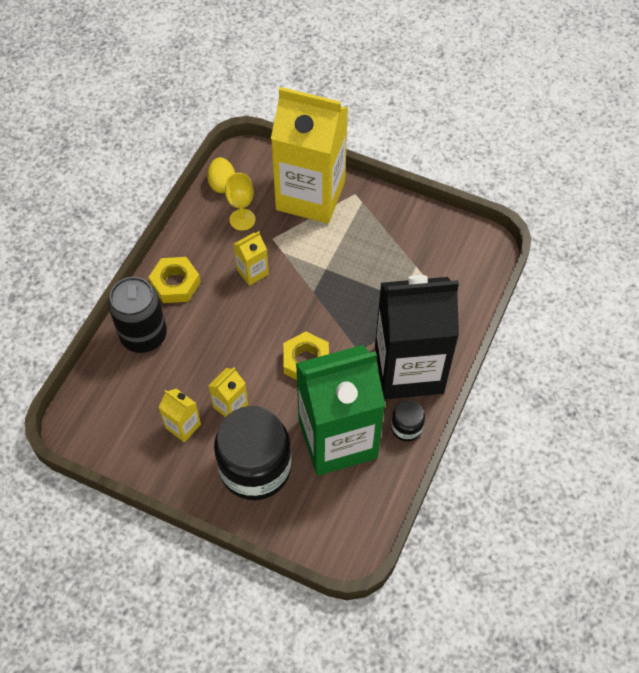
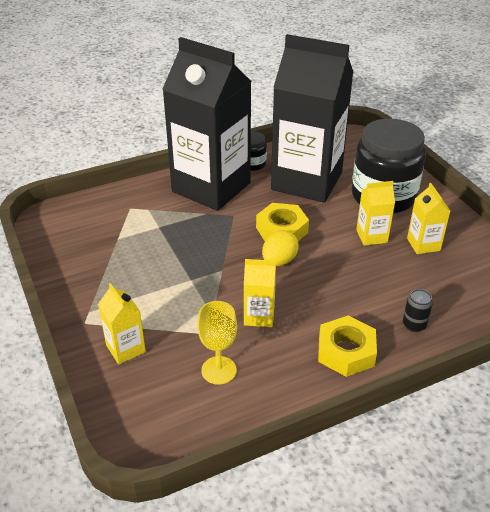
camera: 140 degrees left, 20 degrees down
black can [108,277,167,353] -> black can [403,289,433,332], size x0.43
yellow egg [207,157,235,193] -> yellow egg moved to [262,230,299,266]
yellow carton [271,87,348,224] -> yellow carton [98,283,146,364], size x0.40
green carton [296,345,385,476] -> black carton [271,34,353,203]

